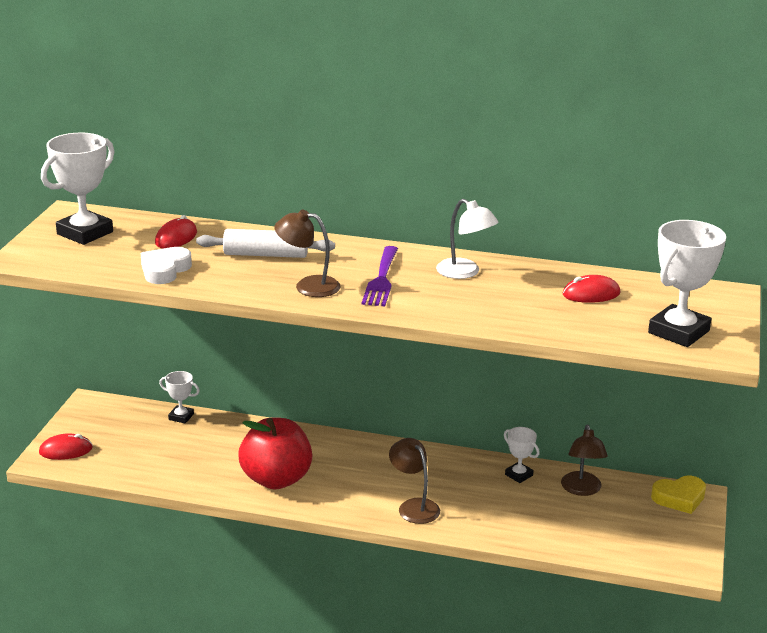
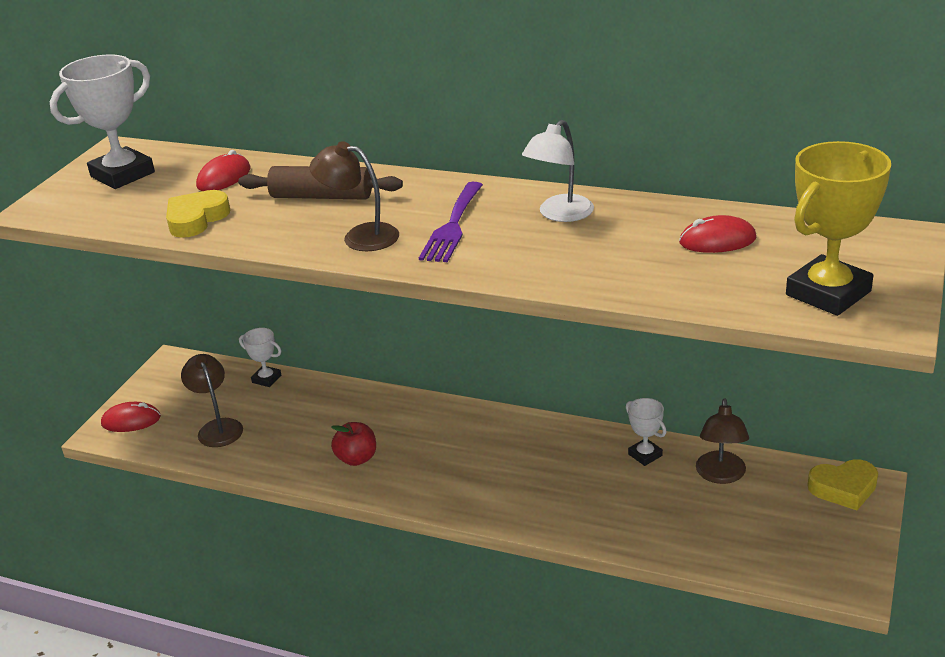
camera: 10 degrees right, 5 degrees up
white heart [141,247,192,284] -> yellow heart [166,190,230,238]
white rolling pin [196,229,335,258] -> brown rolling pin [238,166,403,200]
red apple [238,418,312,490] -> red apple [331,422,376,466], size x0.52
brown lamp [389,438,440,524] -> brown lamp moved to [181,354,243,447]
white lamp [436,199,498,279] -> white lamp turned 75 degrees clockwise [522,120,594,222]
white trophy [648,220,726,347] -> yellow trophy [786,141,891,316]

